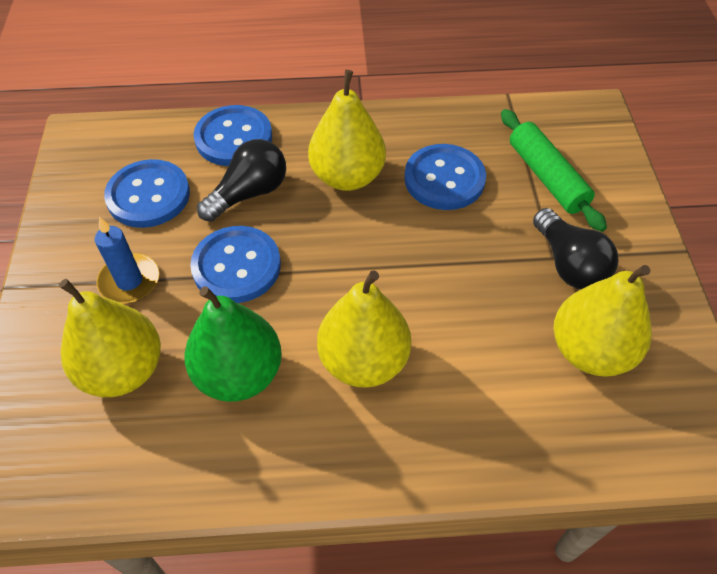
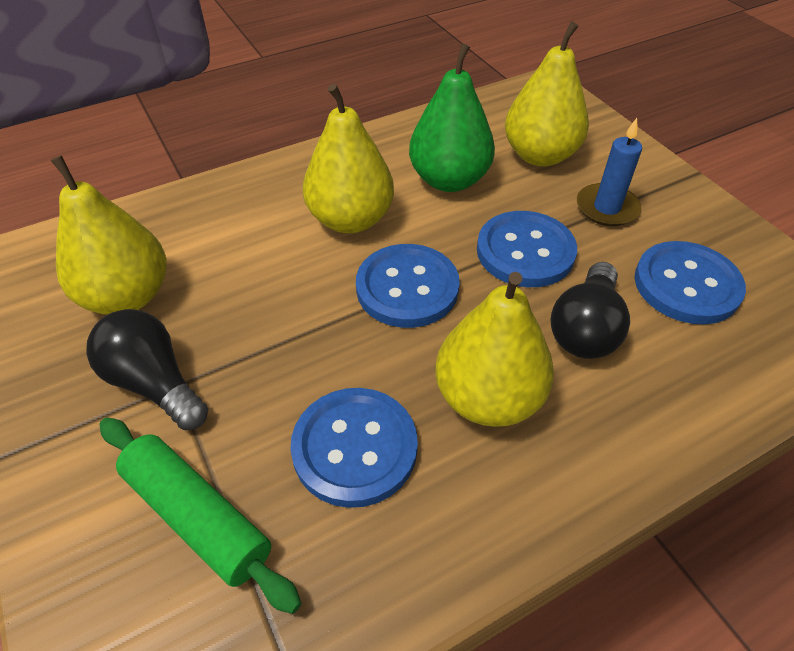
camera: 155 degrees right, 5 degrees down
blue button [193,105,272,166] -> blue button moved to [356,244,460,328]

